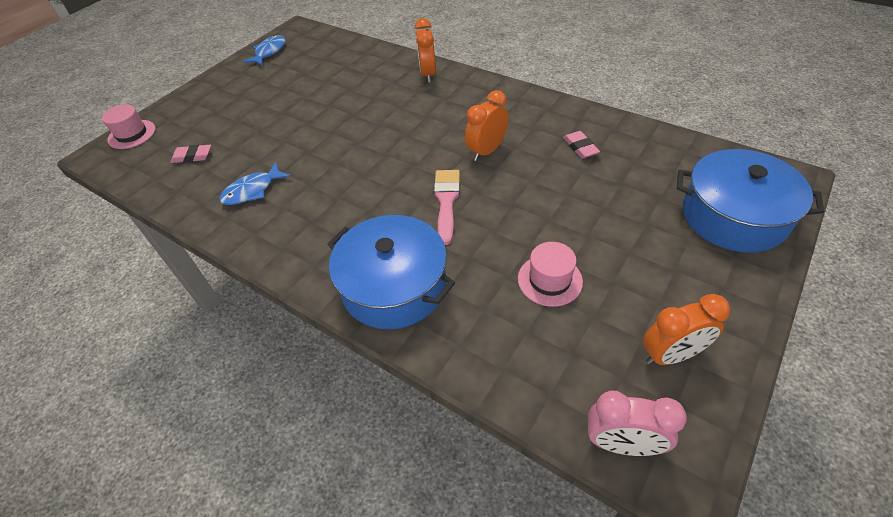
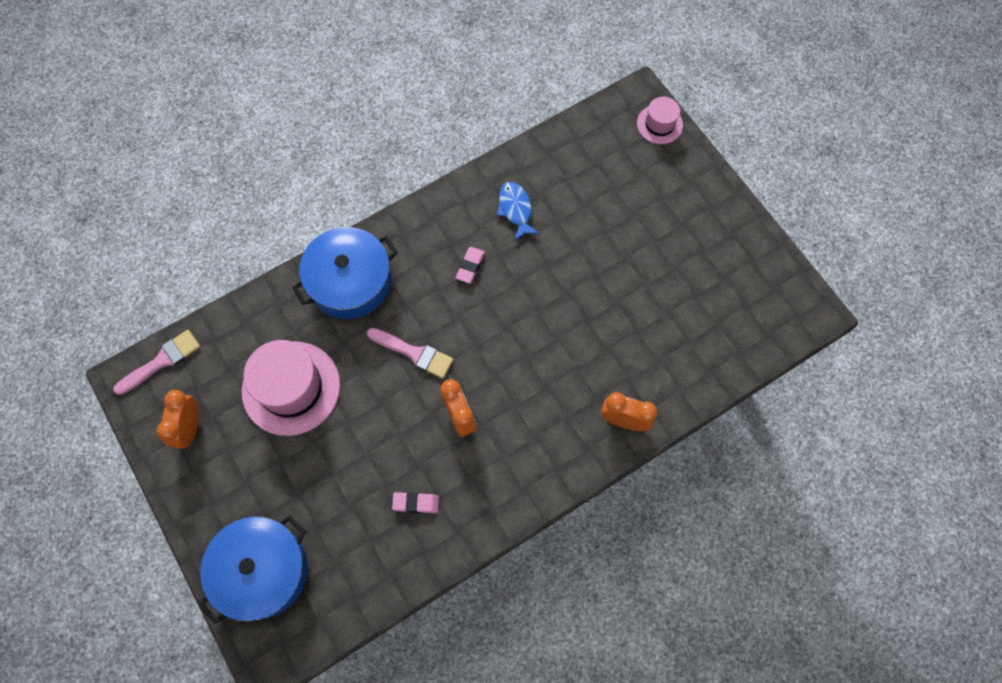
camera: 110 degrees right, 20 degrees up
pink eraser [170,145,211,163] -> pink eraser moved to [456,247,485,283]
blue fish [243,35,285,65] -> none
pink hat [518,242,583,307] -> pink hat [242,340,340,436], size x1.89
pink clock [588,391,687,456] -> pink brush [113,330,200,395]

